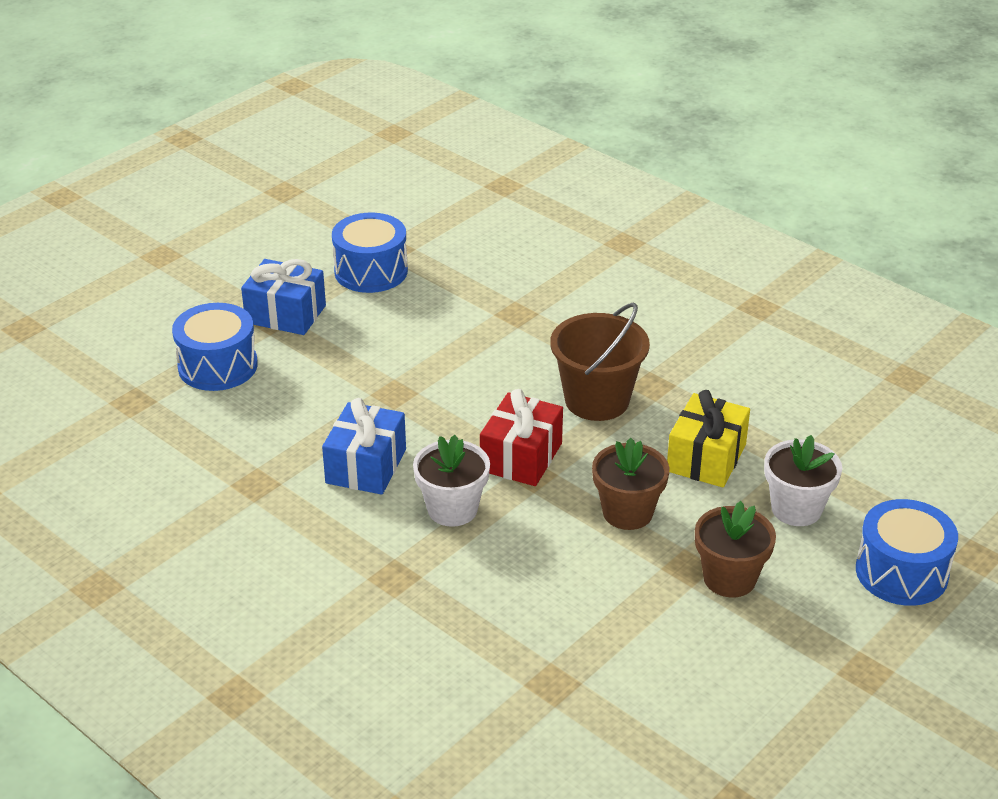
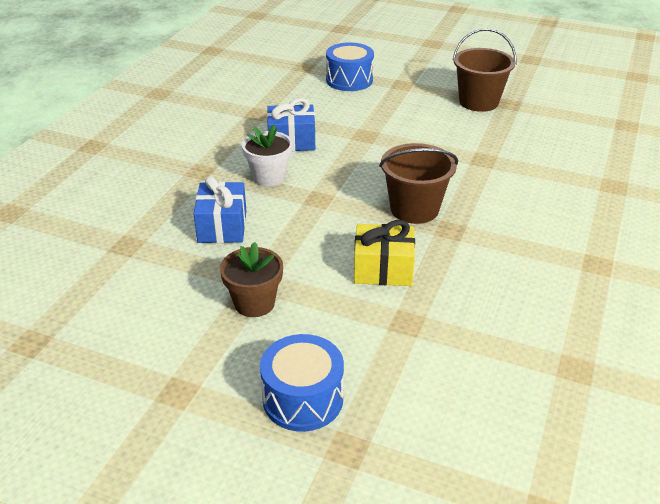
camera: 70 degrees right, 0 degrees up
blue gift [241,259,326,335] -> blue gift moved to [193,176,246,243]
blue drum [332,213,408,293] -> brown bucket [453,28,516,112]
red gift [480,389,563,486] -> none
brown flower pot [592,438,669,530] -> none
white flower pot [764,435,842,526] -> none

